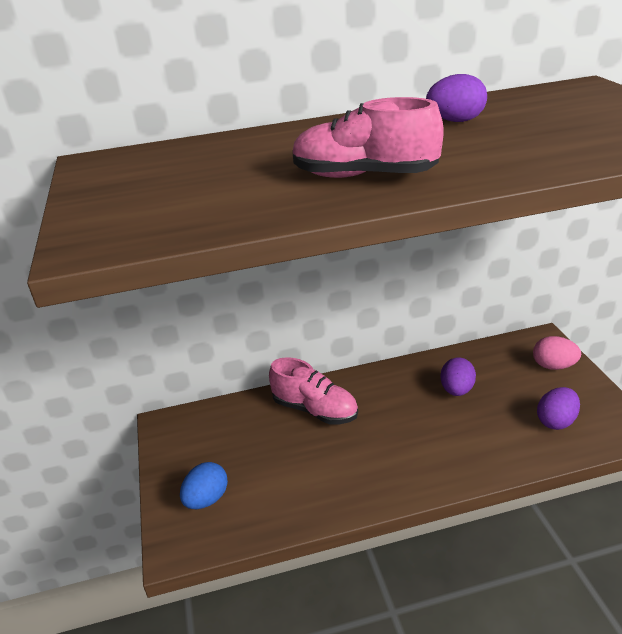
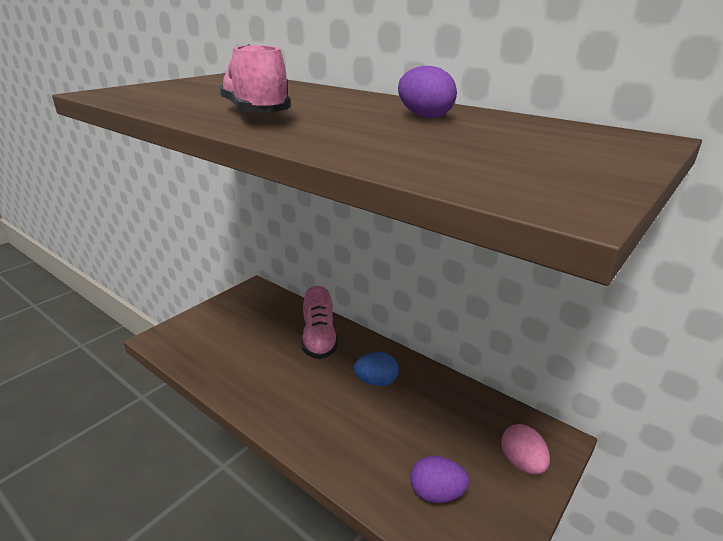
camera: 50 degrees right, 5 degrees down
blue egg [180,462,228,509] -> blue egg moved to [354,352,399,386]
purple egg [440,358,476,396] -> none

